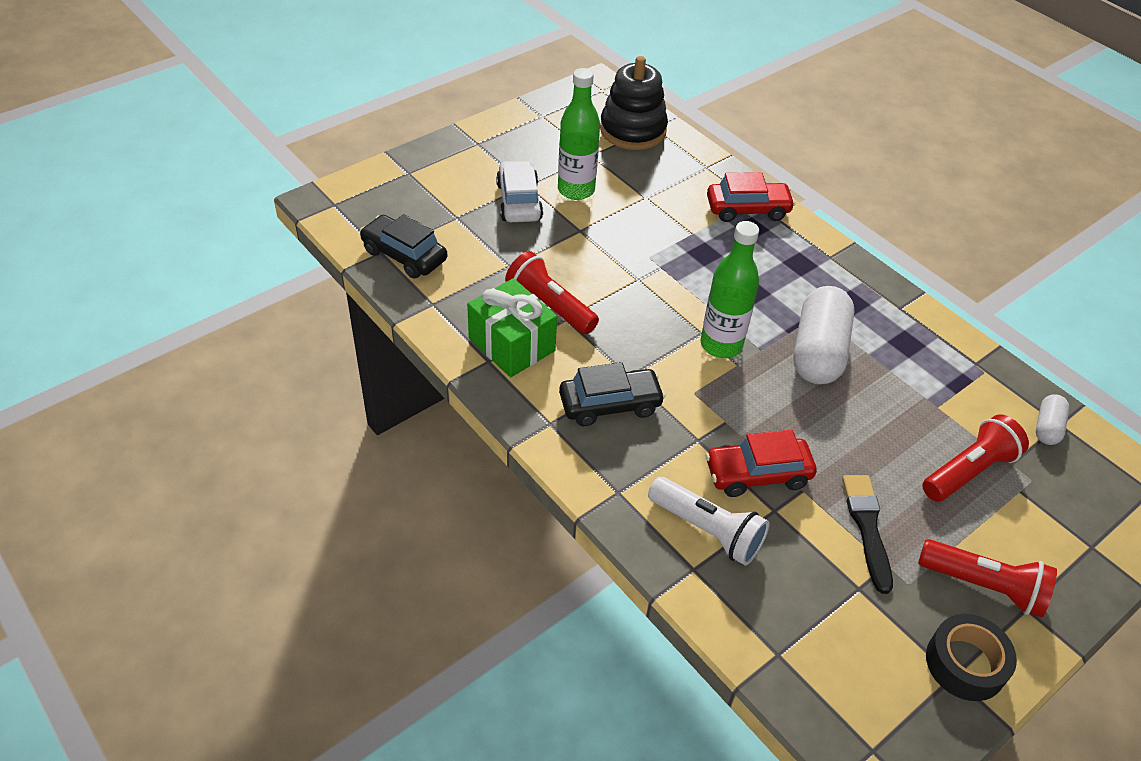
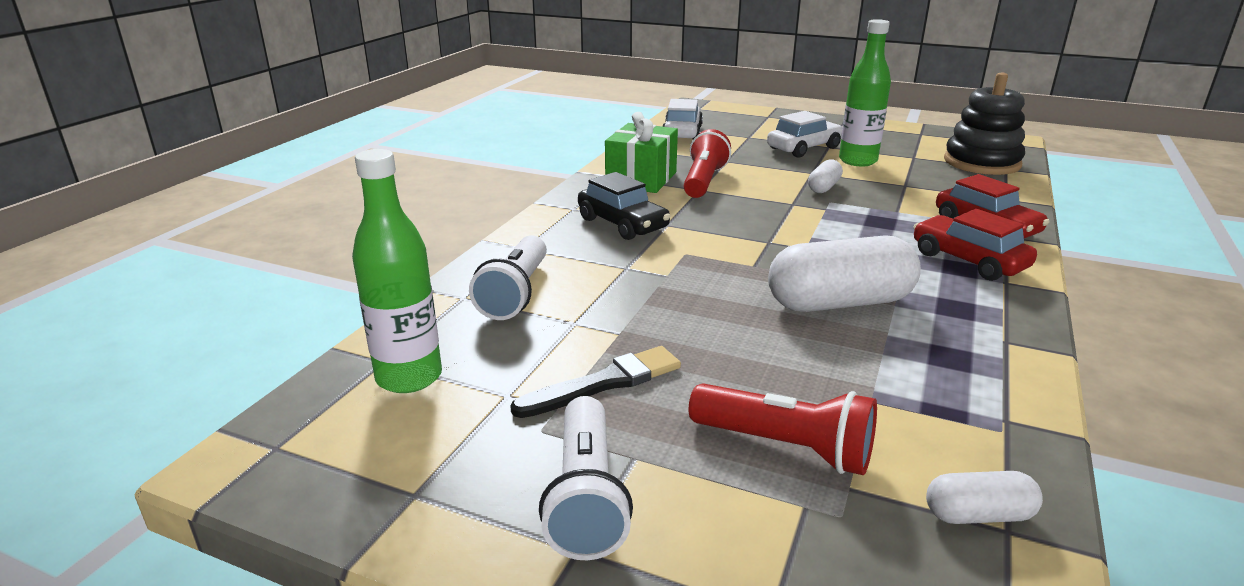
camera: 65 degrees right, 20 degrees down
black car [360,214,447,279] -> white car [663,99,703,139]
green bottle [700,221,759,358] -> green bottle moved to [352,149,442,393]
red car [705,430,817,497] -> red car moved to [913,209,1037,281]
red flashlight [918,539,1057,618] -> white flashlight [539,396,633,560]
black tape [926,614,1017,701] -> none
none -> white capsule [808,159,843,193]

